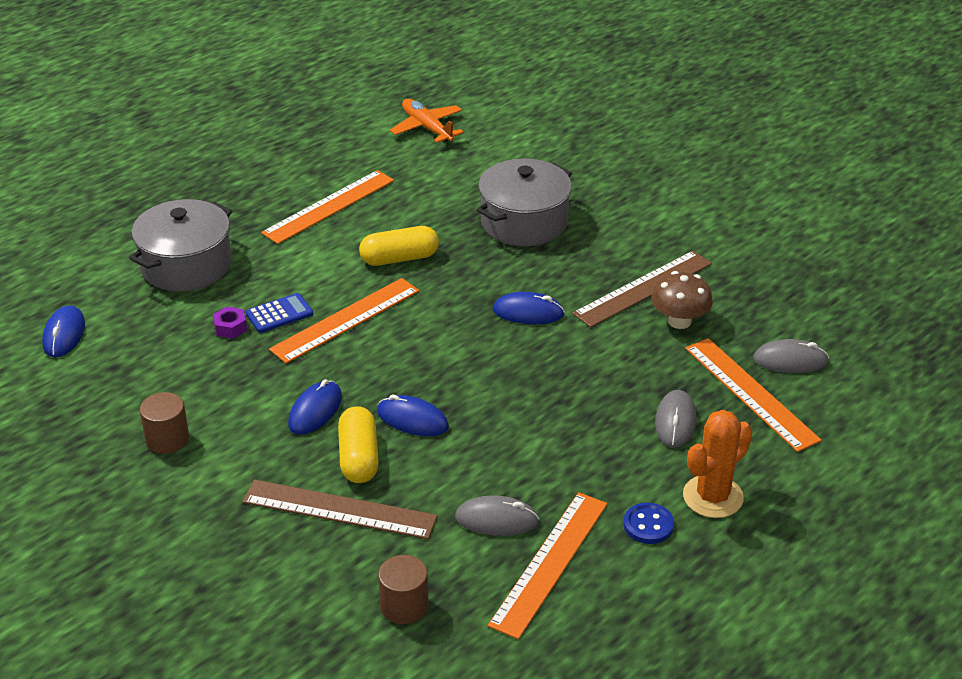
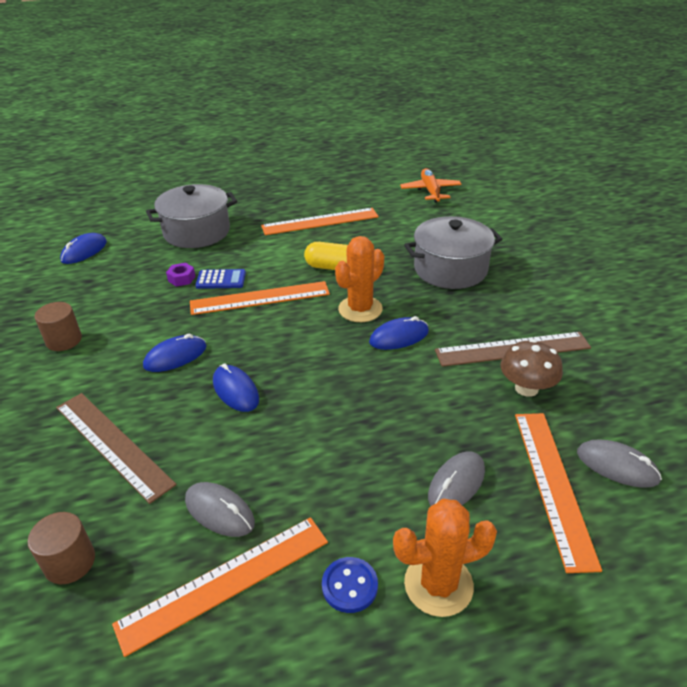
camera: 30 degrees right, 0 degrees up
yellow capsule [338,406,379,483] -> none
blue mouse [493,292,565,324] -> blue mouse turned 60 degrees counterclockwise [369,316,429,350]
none -> orange cactus [335,236,384,322]

